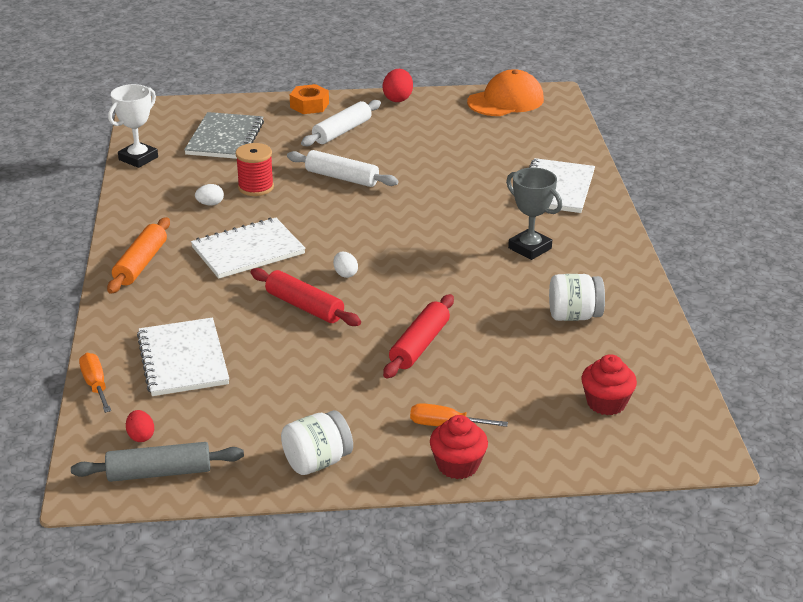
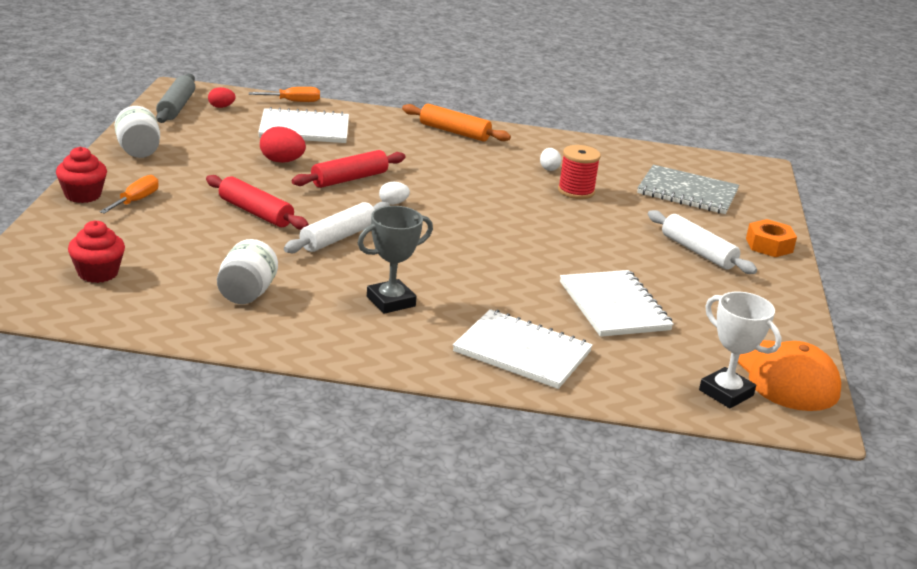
camera: 100 degrees right, 5 degrees down
white trophy [108,84,158,168] -> white trophy moved to [699,292,782,408]
white notebook [191,217,306,279] -> white notebook moved to [560,270,674,337]
white rolling pin [287,150,399,187] -> white rolling pin moved to [284,202,390,253]
red egg [383,69,413,102] -> red egg moved to [260,126,306,163]

